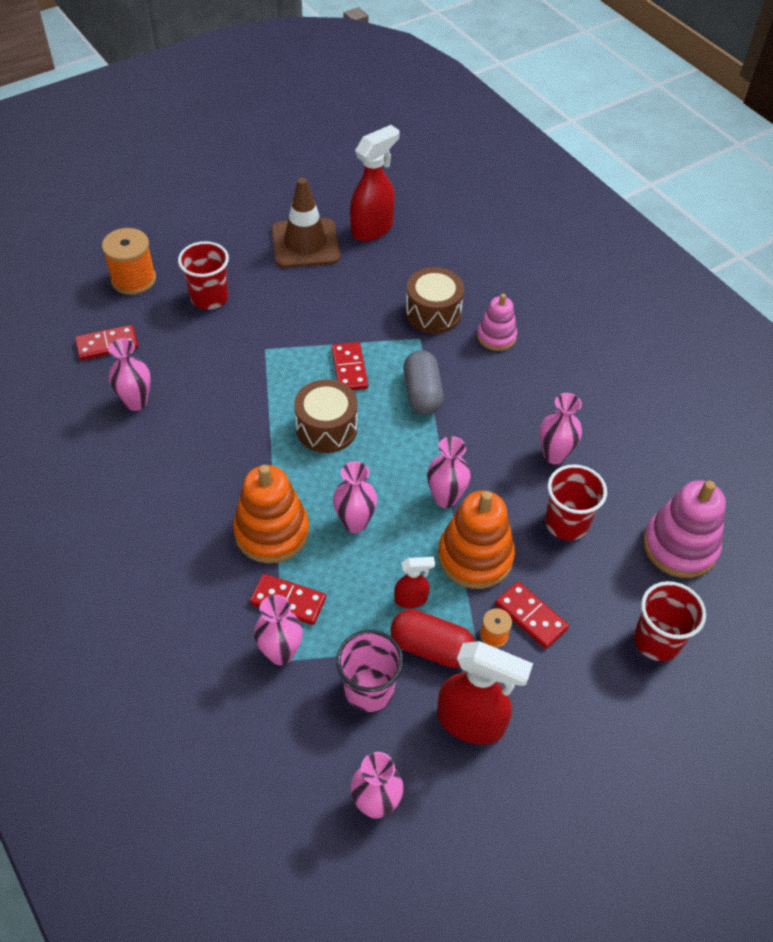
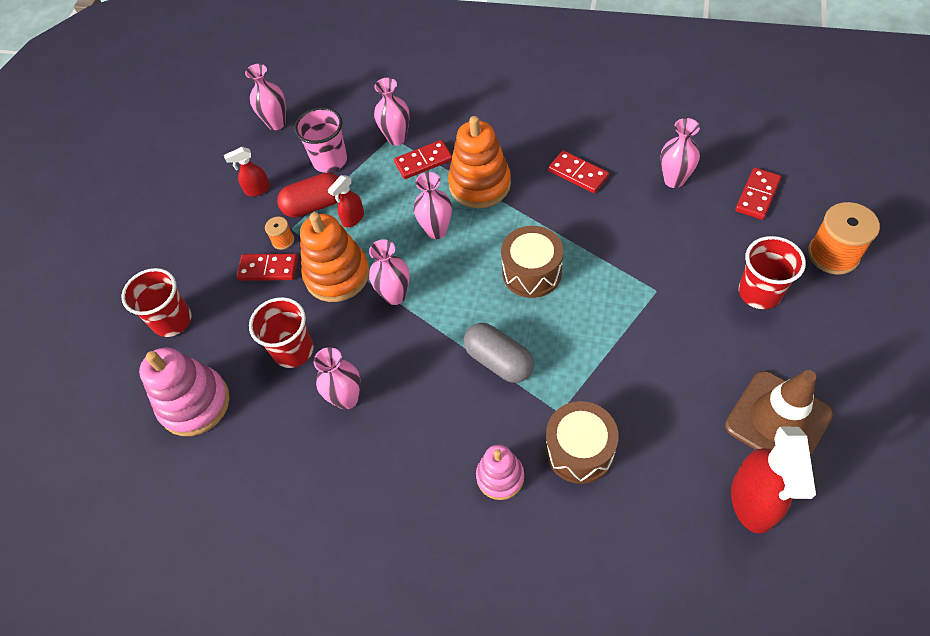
camera: 145 degrees right, 5 degrees up
red domino [332,342,368,390] -> red domino moved to [548,150,609,193]
red spray bottle [437,641,533,744] -> red spray bottle [224,147,270,196], size x0.52

